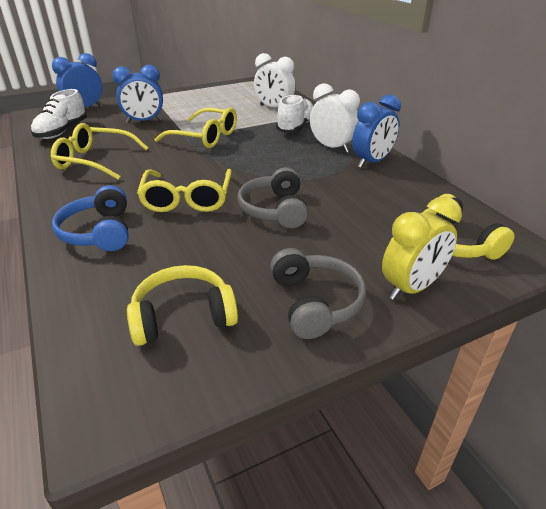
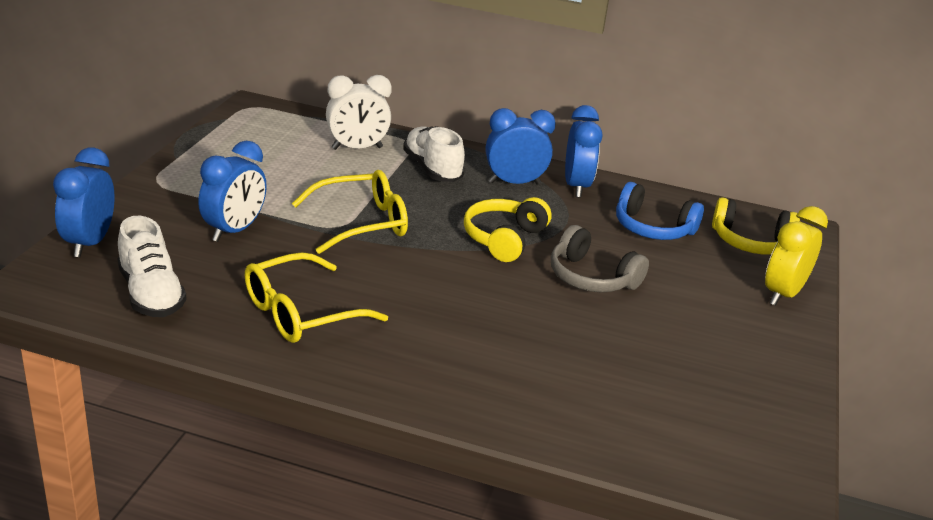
camera: 50 degrees left, 5 degrees down
blue headphones [52,185,129,251] -> blue headphones moved to [616,182,704,240]
yellow headphones [127,265,238,346] -> yellow headphones moved to [464,197,551,262]
yellow glasses [137,169,232,212] -> none
grey headphones [270,248,366,339] -> none
white clock [310,83,360,153] -> blue clock [486,108,556,185]
yellow clock [382,196,462,300] -> yellow clock turned 150 degrees counterclockwise [765,206,828,306]

